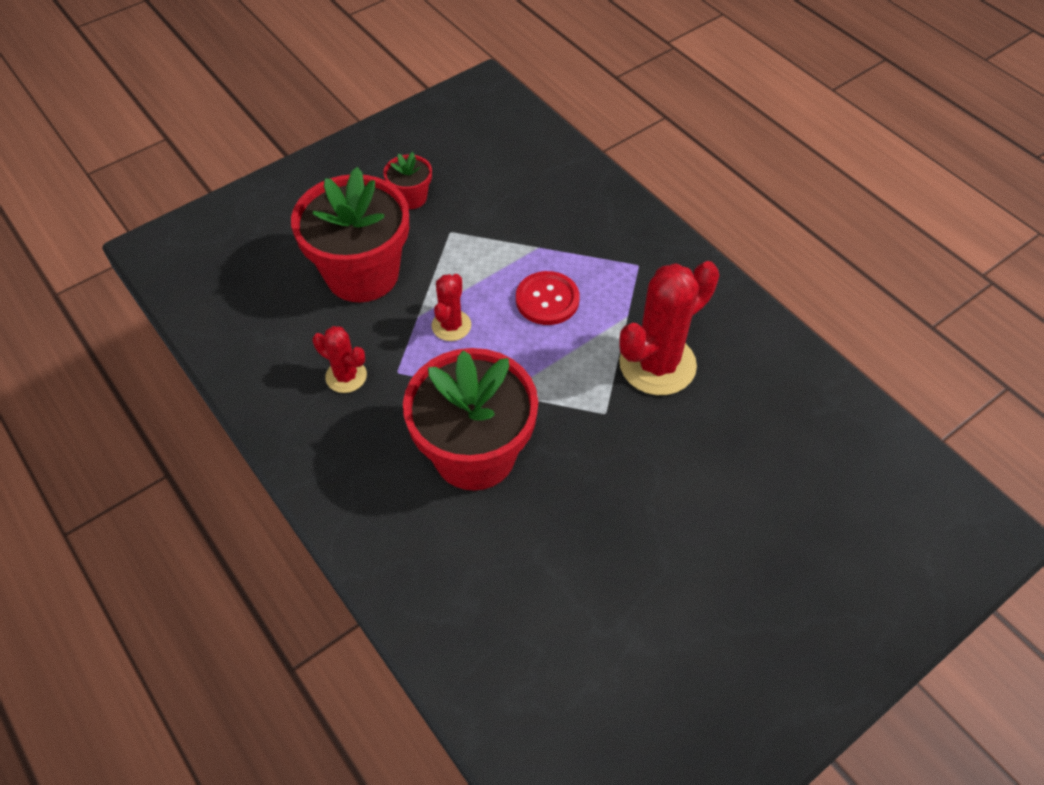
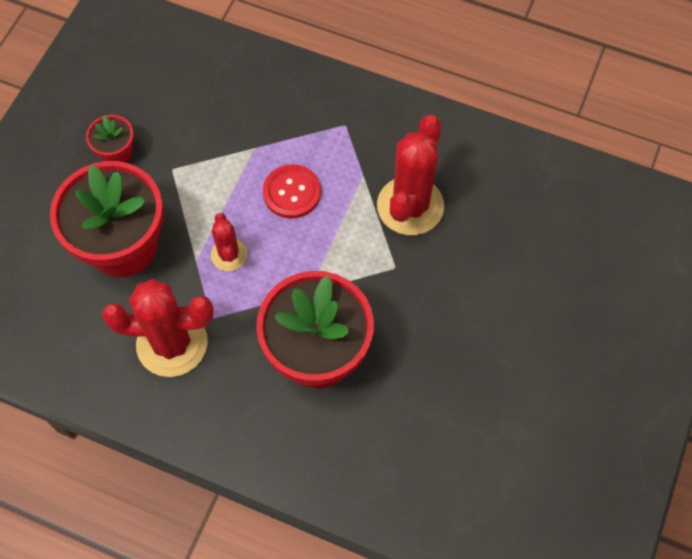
camera: 30 degrees left, 10 degrees up
red cactus [313,326,367,393] -> red cactus [102,279,214,377], size x1.88

